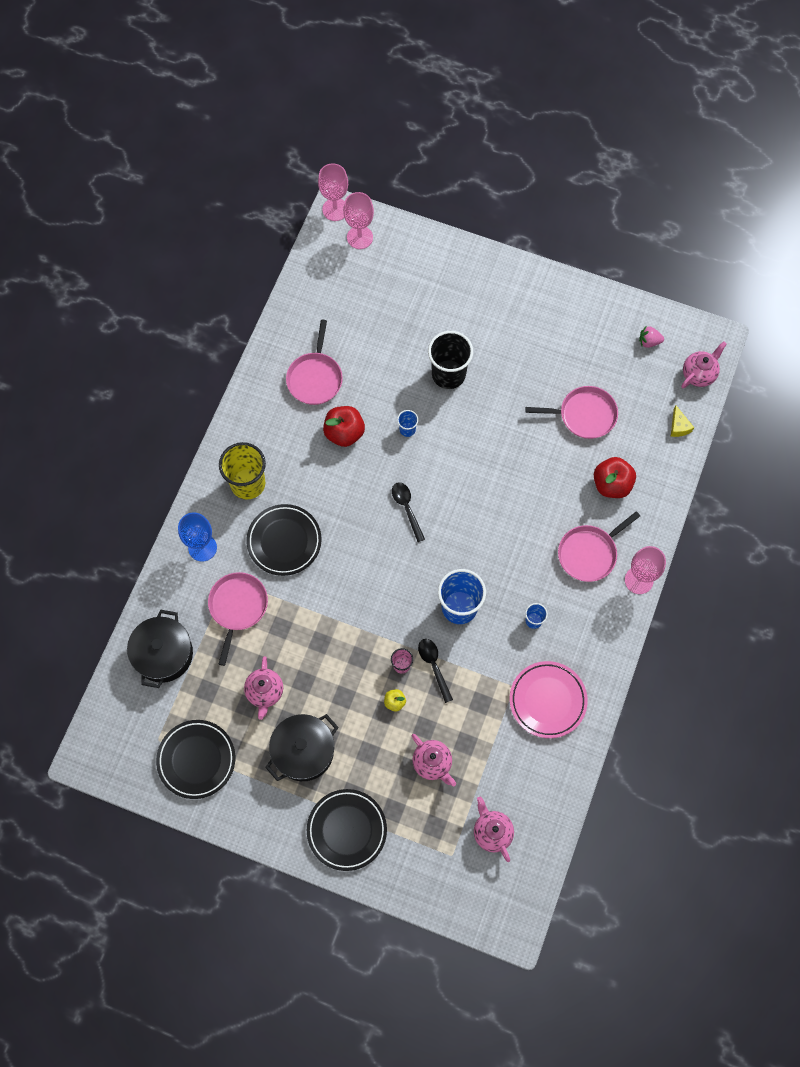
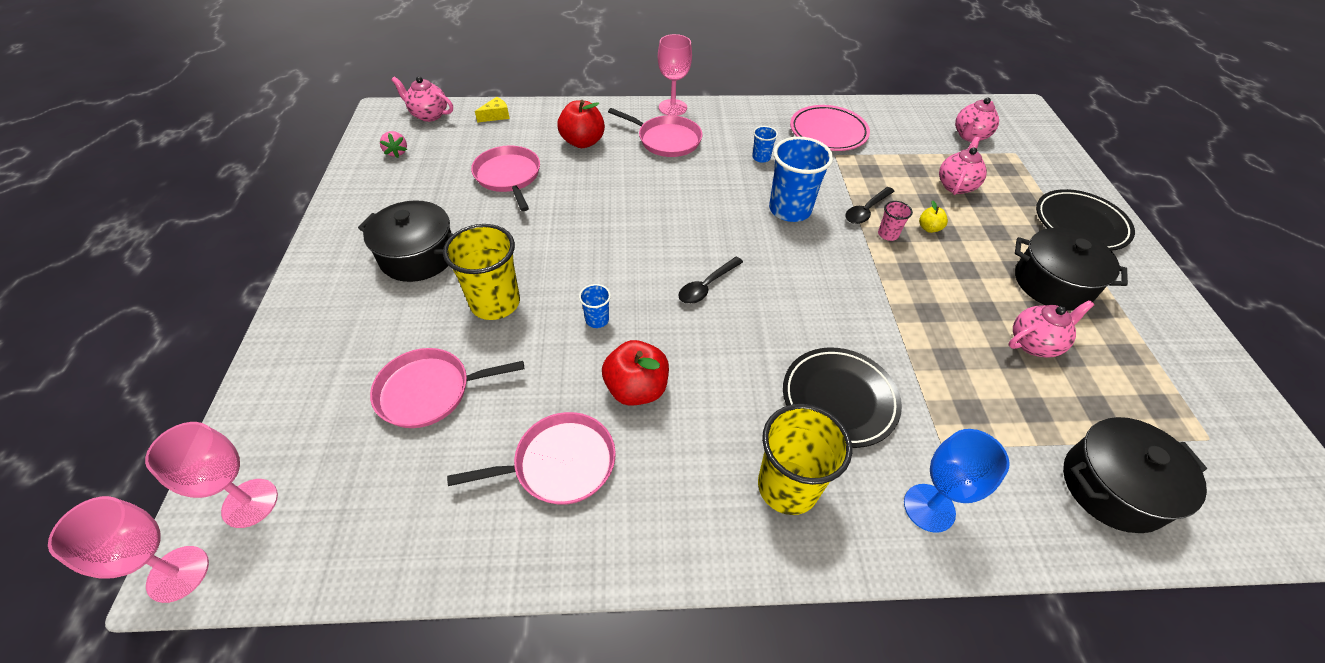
camera: 115 degrees left, 20 degrees down
black plate [156,720,235,799] -> none
pink pan [208,572,268,666] -> pink pan moved to [370,348,524,428]
black cup [428,331,473,389] -> yellow cup [443,224,520,320]
none -> black pot [358,200,453,282]

